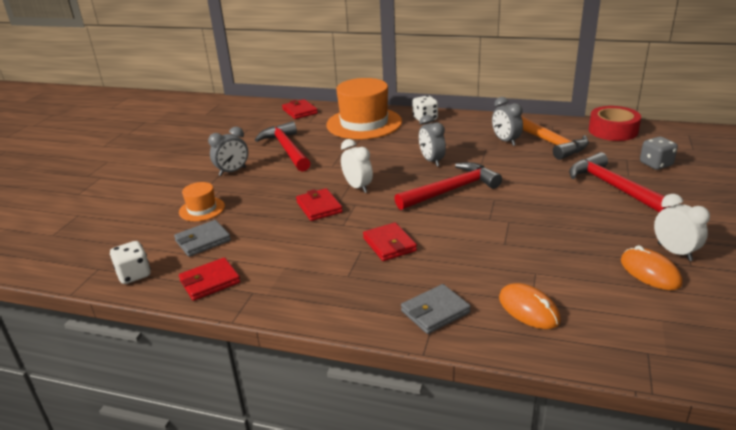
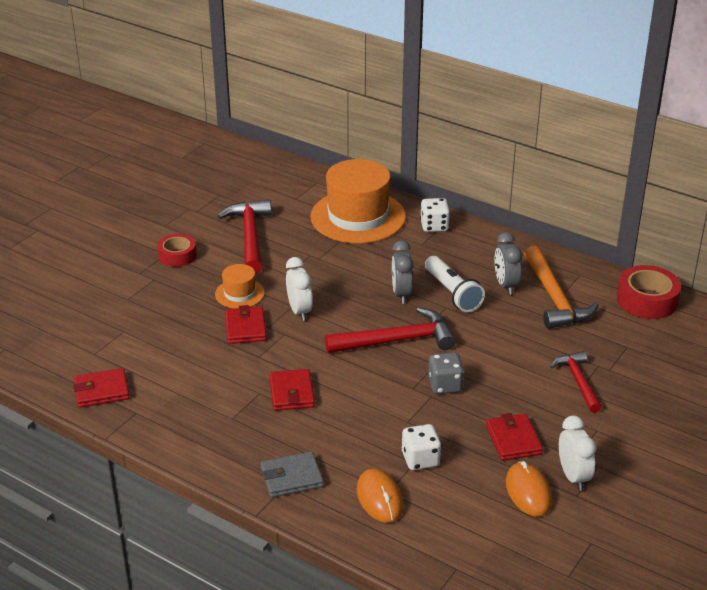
camera: 15 degrees right, 5 degrees up
white dice [110,241,151,284] -> white dice moved to [402,424,441,470]
grey wallet [174,220,231,257] -> none
orange hat [179,182,225,221] -> orange hat moved to [215,264,265,309]
grey clock [208,127,248,176] -> red tape [157,234,197,267]
red wallet [282,99,318,119] -> red wallet moved to [486,413,543,461]
red hammer [569,152,670,212] -> red hammer [550,351,602,413], size x0.63
grey dice [640,137,678,170] -> grey dice moved to [428,353,464,394]
none -> white flashlight [425,256,485,312]

